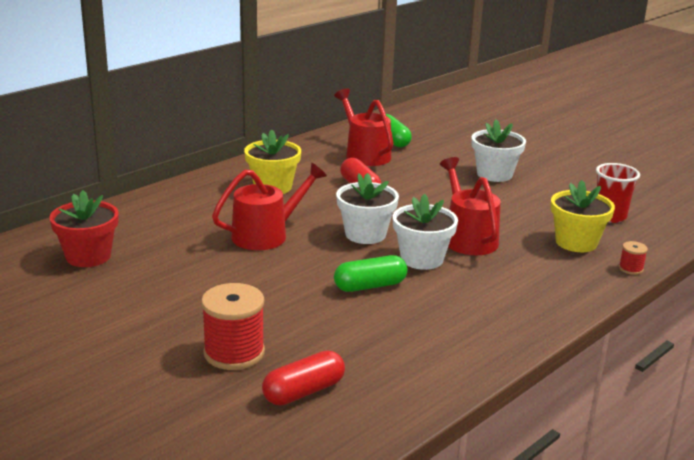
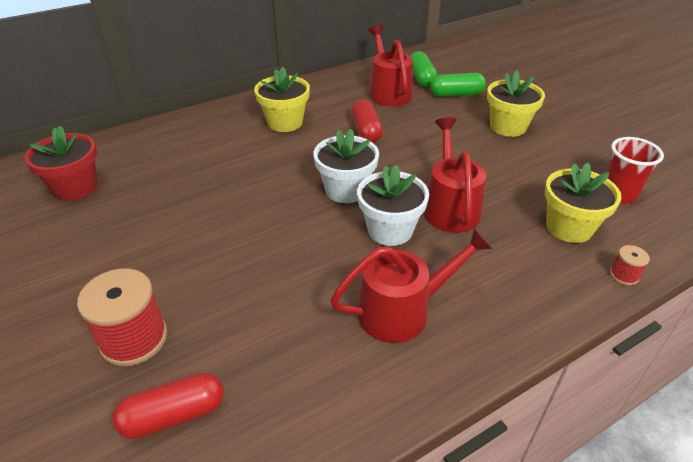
camera: 15 degrees right, 15 degrees up
red watering can [212,163,327,250] -> red watering can moved to [330,228,493,343]
green capsule [334,255,407,292] -> green capsule moved to [430,73,486,97]
white flower pot [472,119,526,182] -> yellow flower pot [487,71,545,137]

